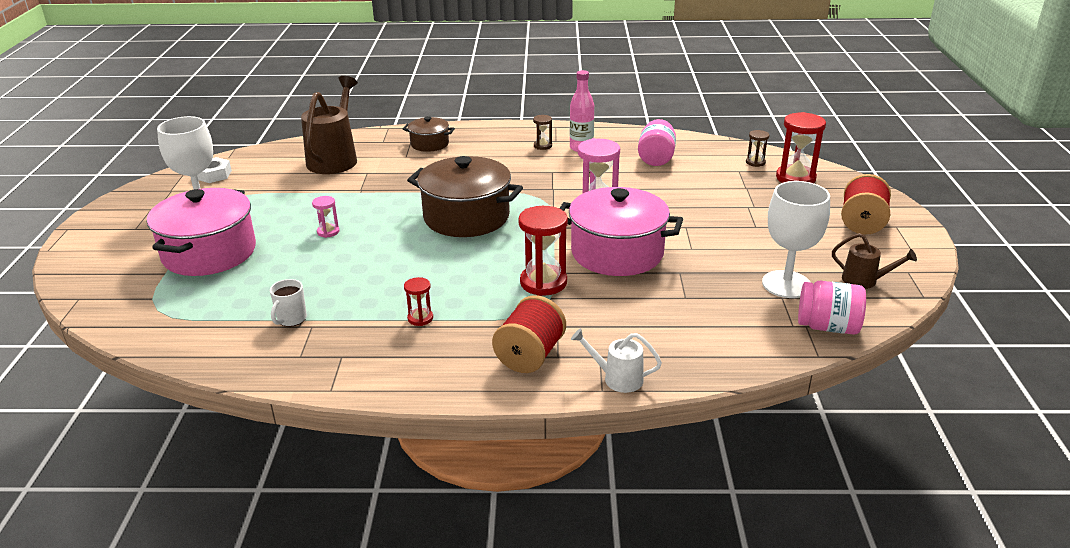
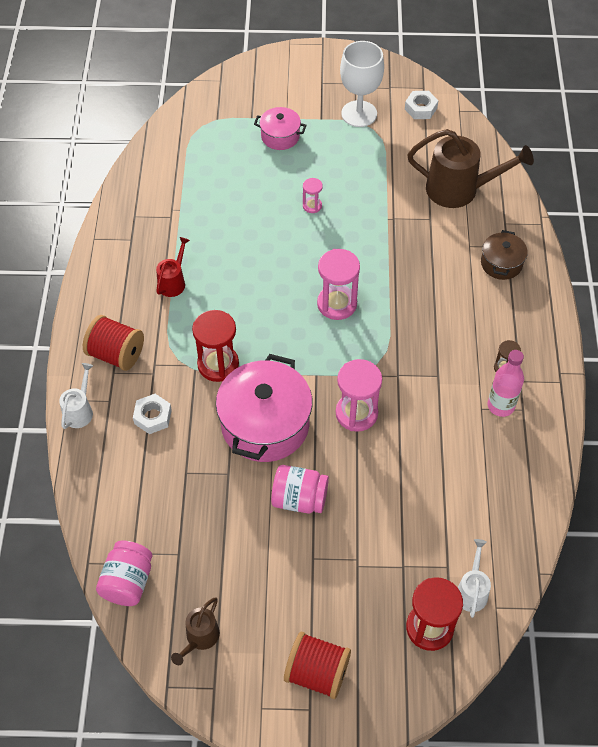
camera: 90 degrees right, 25 degrees up
pink pot [147,188,256,276] -> pink pot [254,107,306,150], size x0.52
white mug [270,279,307,327] -> none
red hourglass [404,277,433,326] -> red watering can [156,237,190,297]
brown pot [407,156,523,237] -> pink hourglass [317,249,360,320]
pink jar [638,119,676,166] -> pink jar moved to [271,465,329,513]
brown hourglass [746,130,770,167] -> white watering can [458,539,491,618]
white goblet [762,181,830,298] -> none
none -> white nut [133,394,172,434]

